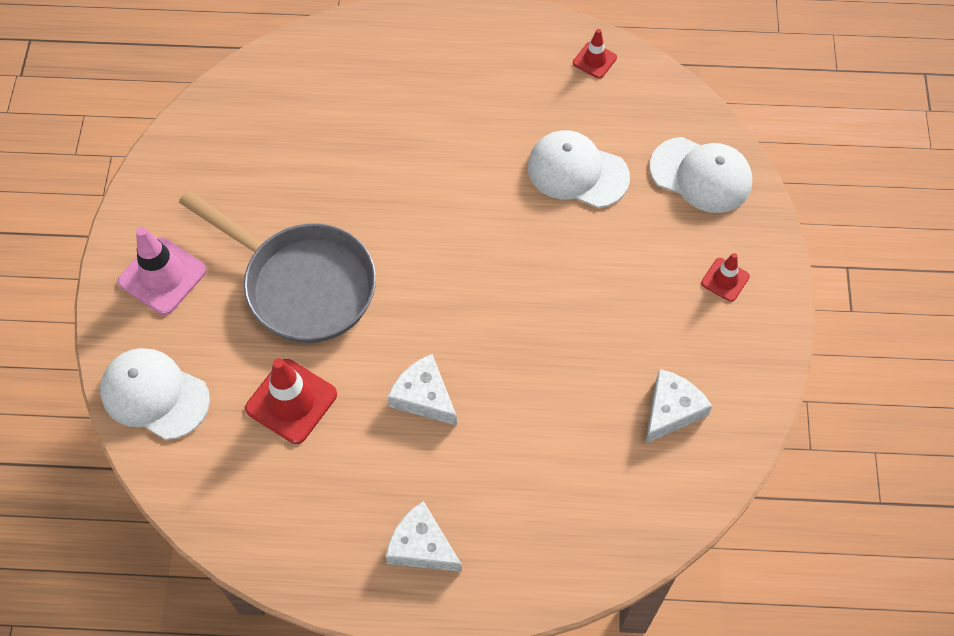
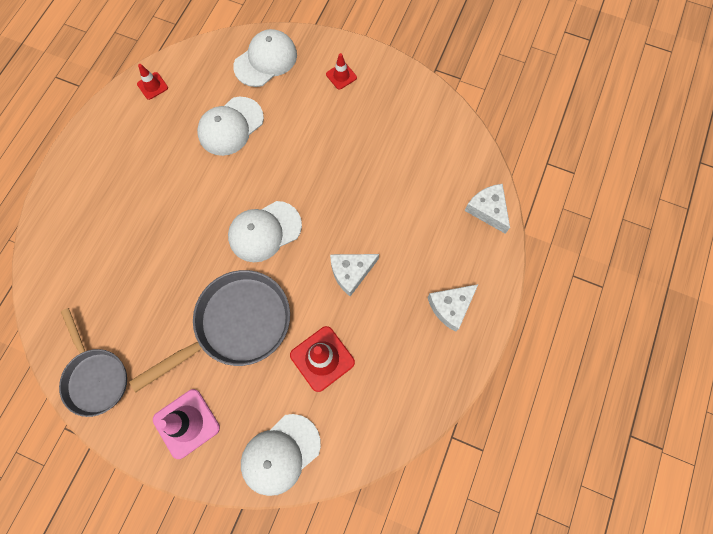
camera: 70 degrees left, 10 degrees up
white cheese [645,369,712,444] -> white cheese moved to [464,184,510,234]
none -> grey pan [59,308,127,417]
none -> white cap [228,201,302,262]

